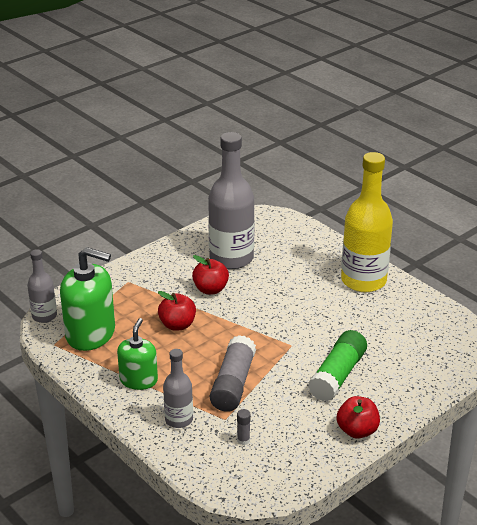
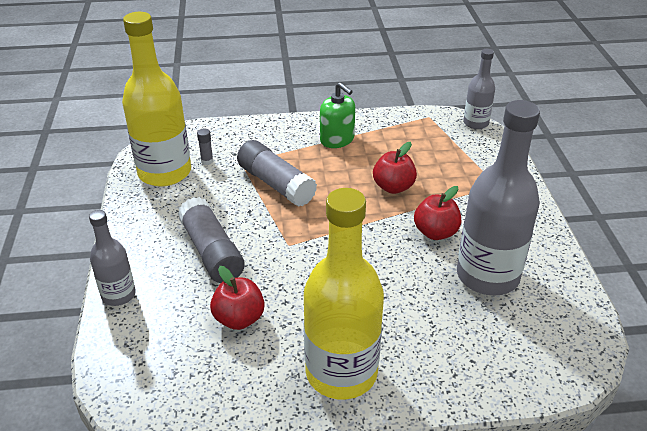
camera: 125 degrees right, 5 degrees up
green soap dispenser [60,247,115,351] -> none
grey bottle [163,349,193,428] -> grey bottle moved to [89,210,136,306]
green glue stick [308,330,367,402] -> grey glue stick [178,197,245,283]
red apple [337,396,380,439] -> red apple moved to [210,266,265,330]
none -> yellow bottle [122,12,191,187]

